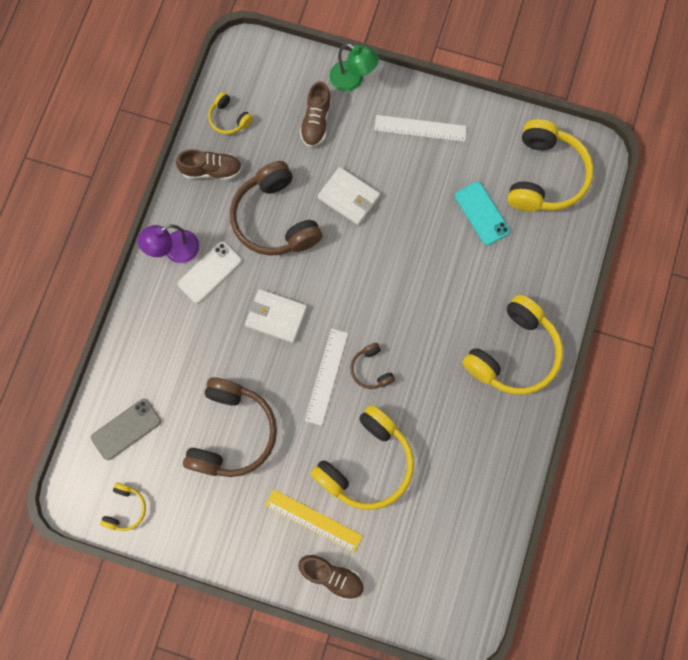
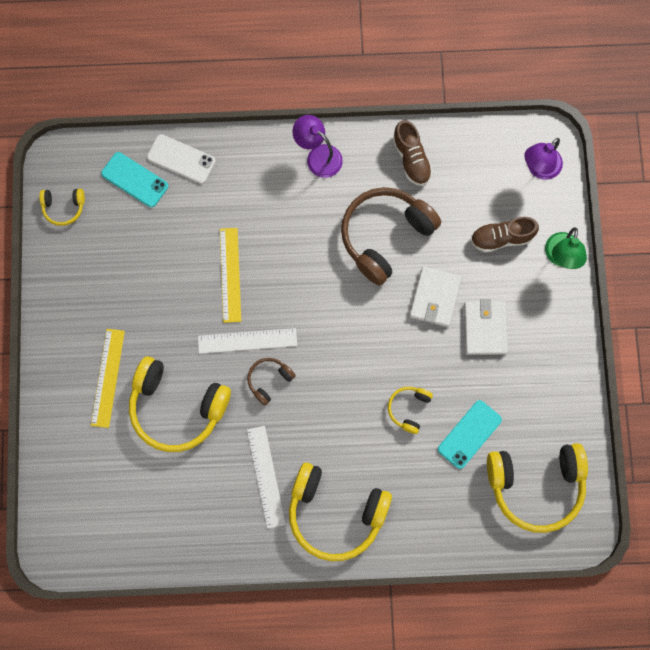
camera: 70 degrees right, 0 degrees up
grey phone [91,399,161,460] -> turquoise phone [101,152,168,208]
white phone [178,242,242,303] -> white phone moved to [147,134,216,184]
brown headphones [183,377,277,477] -> none
yellow headphones [208,92,253,134] -> yellow headphones moved to [388,387,433,434]
white wallet [245,289,307,343] -> white wallet moved to [464,299,508,355]
brown shoe [298,553,364,600] -> none
white ruler [374,115,467,142] -> white ruler moved to [247,426,286,529]
none -> yellow ruler [220,228,241,323]
none -> purple lamp [524,138,563,180]

